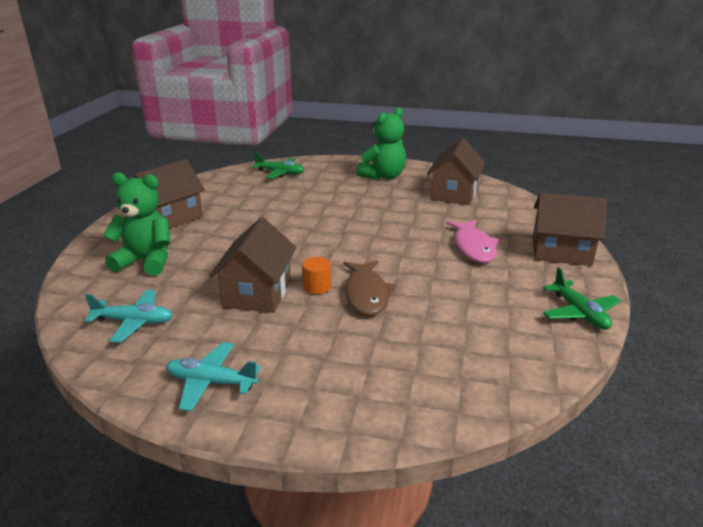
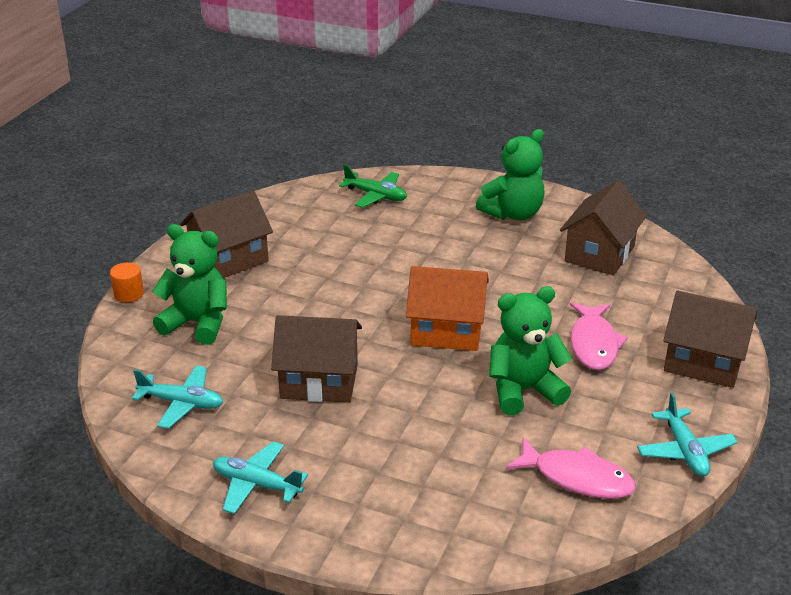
camera: 10 degrees right, 5 degrees up
brown house [209,217,296,313] -> brown house turned 75 degrees clockwise [271,315,362,403]
orange cylinder [302,257,331,294] -> orange cylinder moved to [110,262,144,302]
brown fish [343,260,396,316] -> none
green plane [543,267,621,330] -> turquoise plane [637,392,738,477]
none -> orange house [406,266,489,351]
none -> green teddy bear [489,286,572,415]
none -> pink fish [506,438,636,499]

